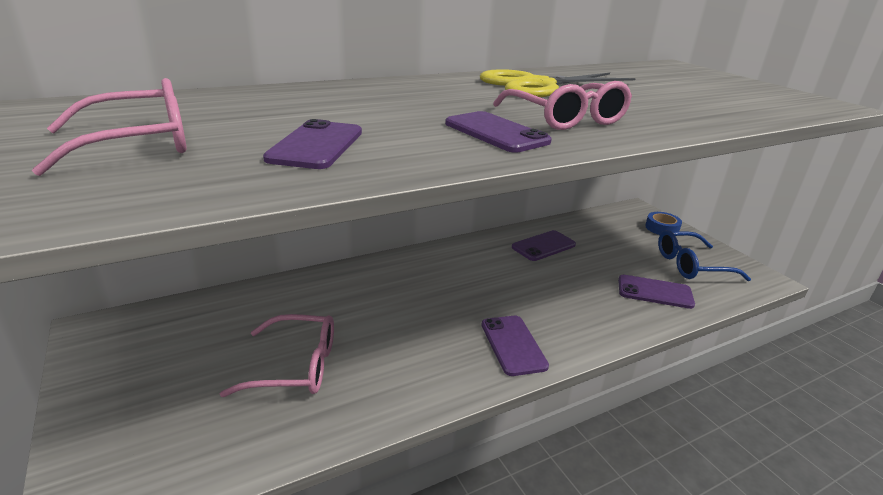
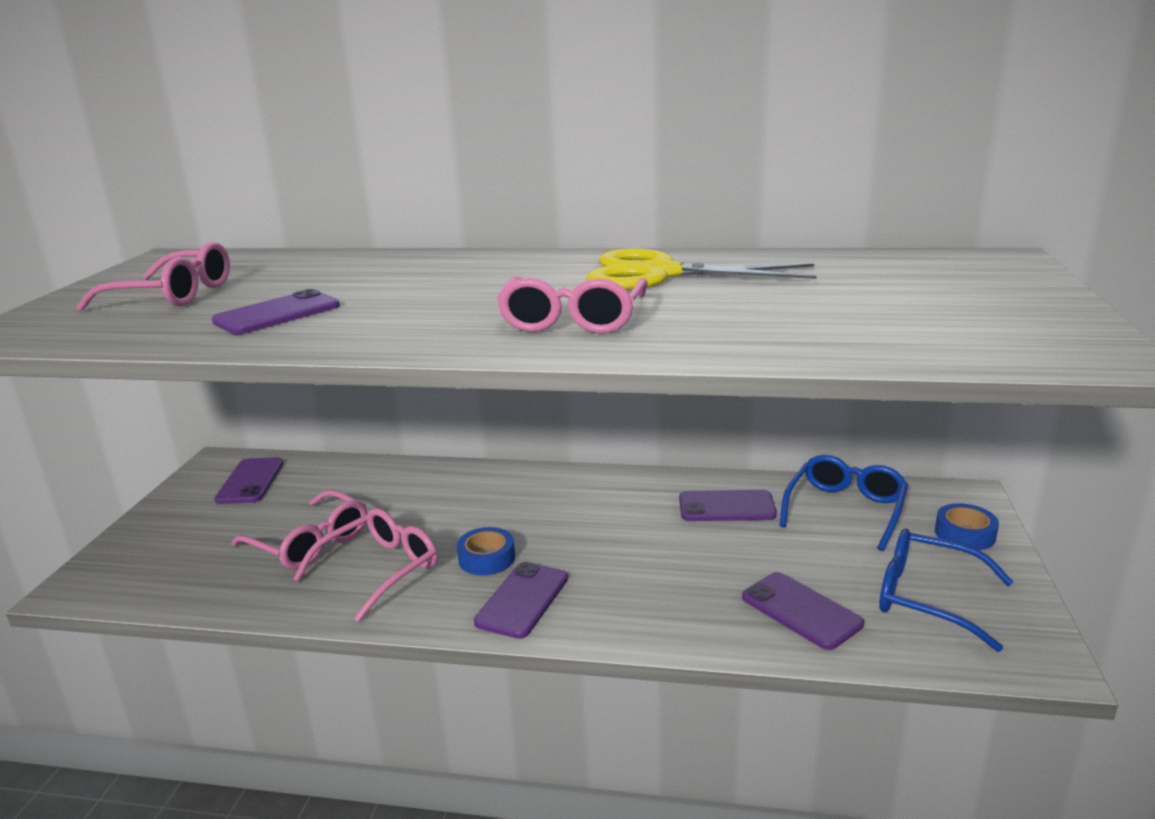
camera: 40 degrees right, 5 degrees down
purple phone [445,111,552,153] -> purple phone moved to [214,457,284,504]
none -> pink glasses [293,508,438,622]
none -> blue tape [457,527,515,575]
none -> blue glasses [779,455,908,551]

